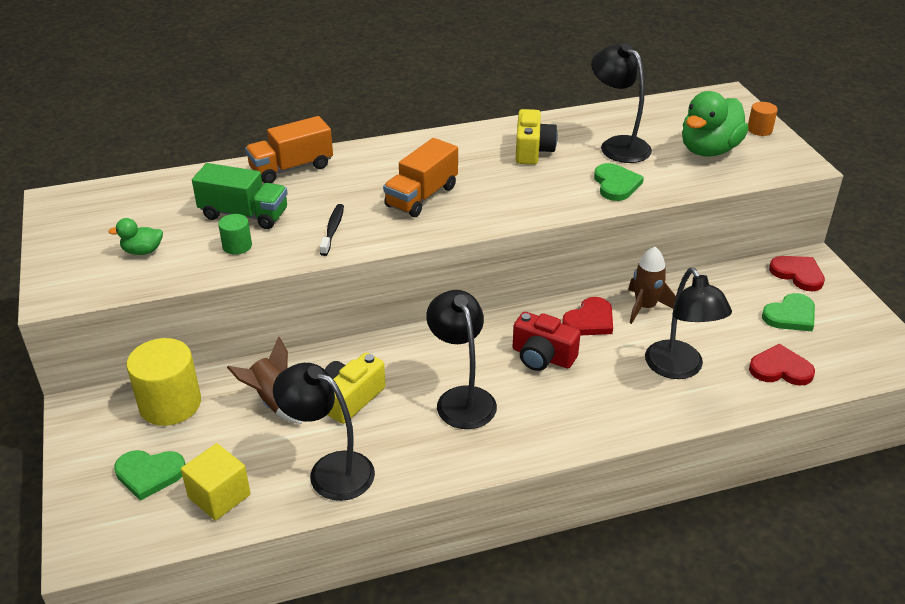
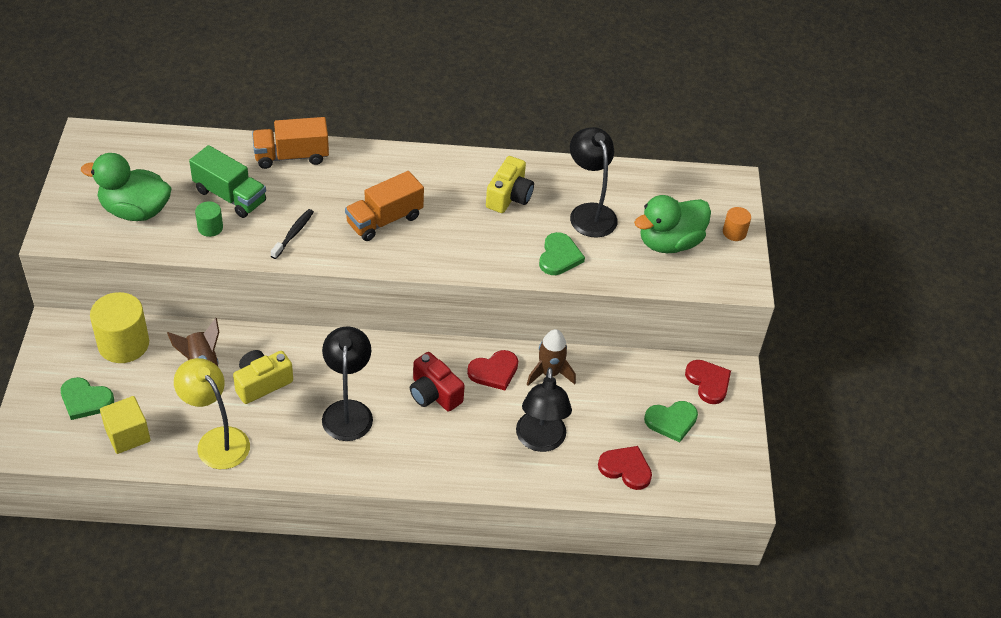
camera: 15 degrees right, 10 degrees up
green duck [108,218,163,255] -> green duck [81,153,172,221], size x2.07
black lamp [273,363,375,501] -> yellow lamp [174,358,250,469]

